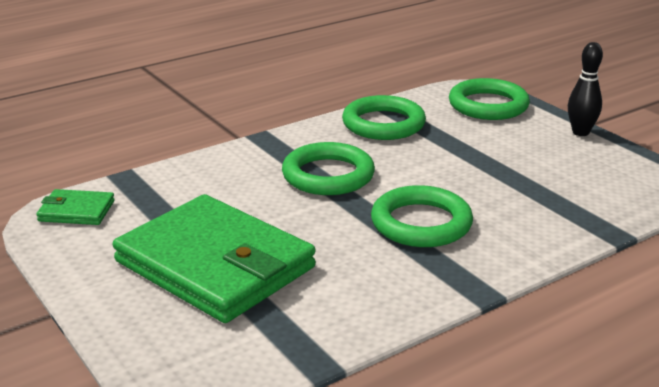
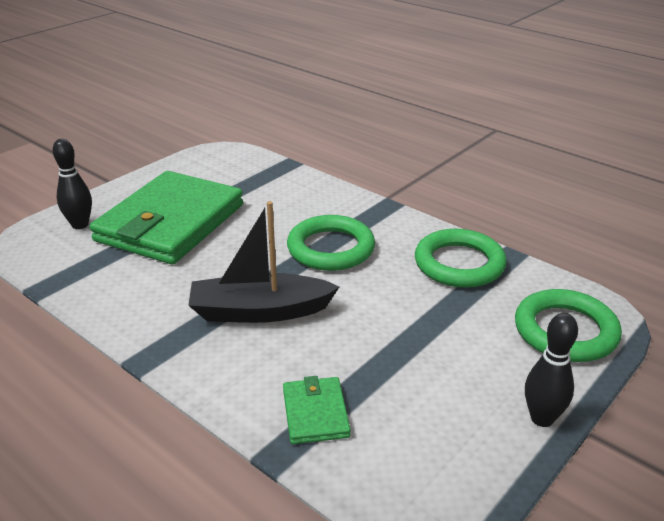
camera: 75 degrees right, 5 degrees up
green wallet [36,189,115,225] -> green wallet moved to [283,376,351,444]
green ring [371,185,473,247] -> black boat [188,201,339,323]
none -> black bowling pin [53,139,92,229]

